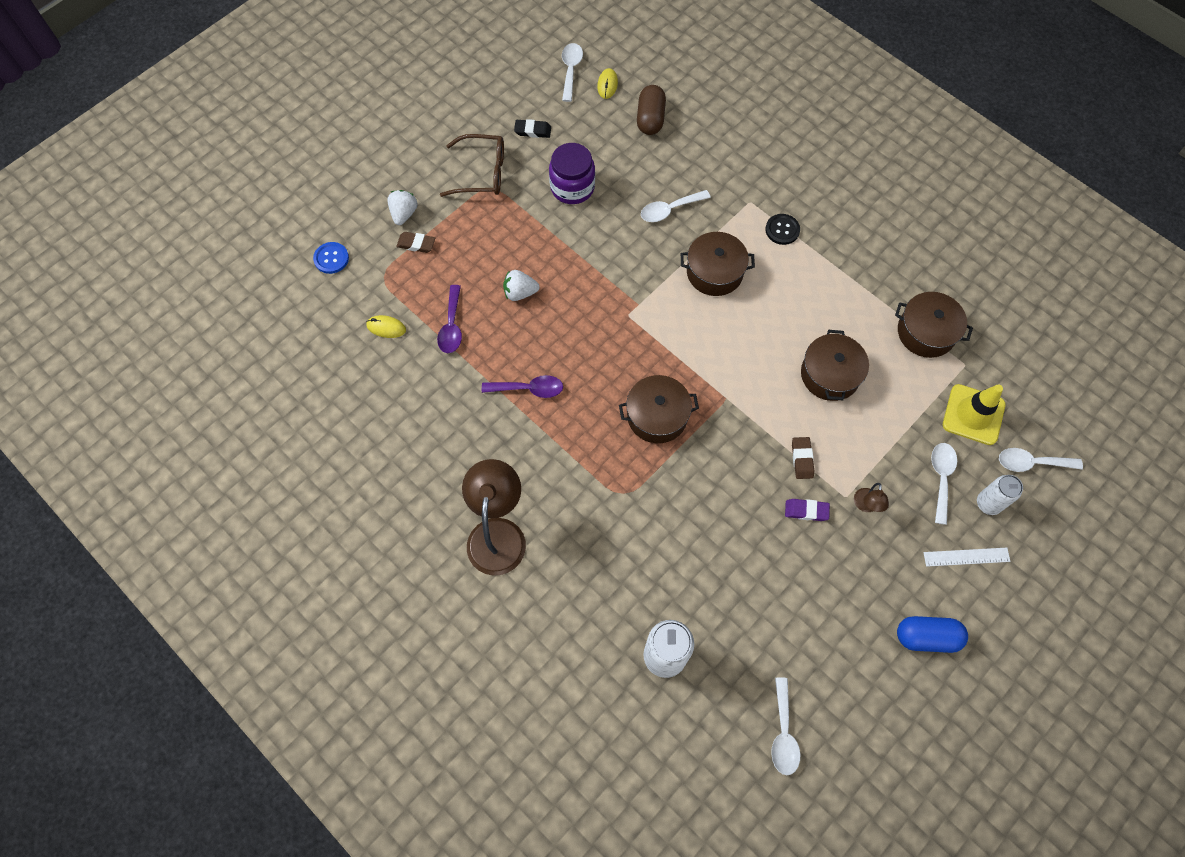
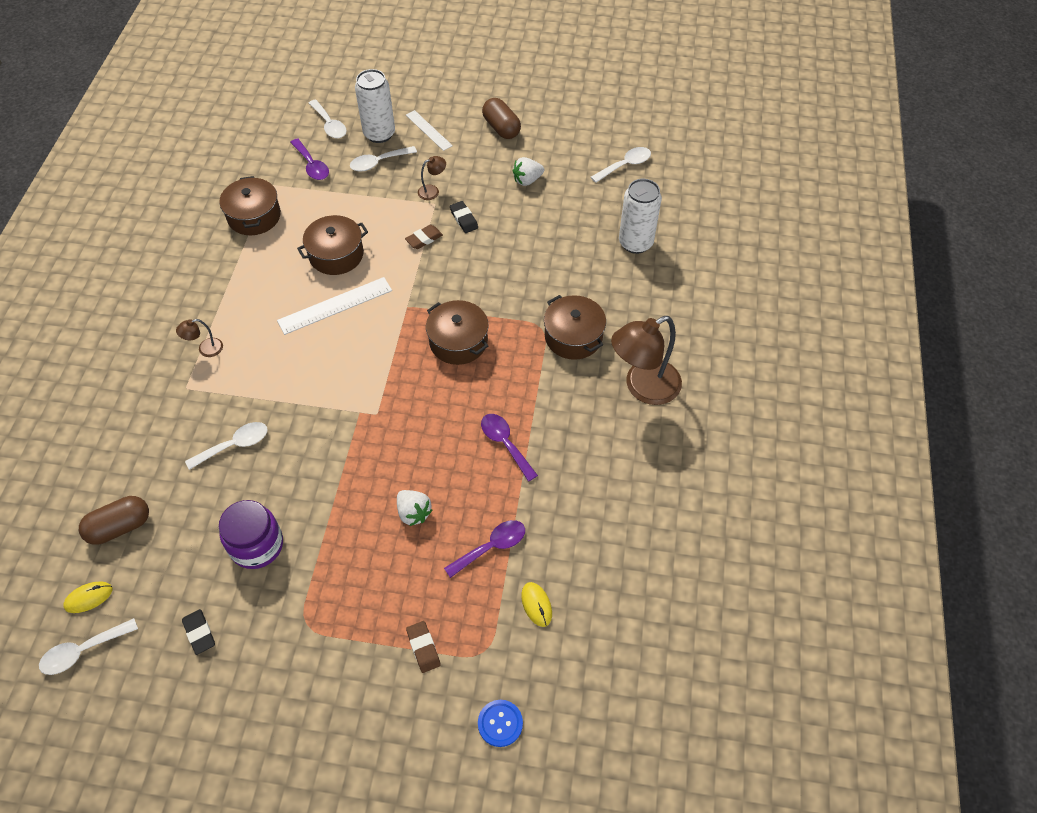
camera: 125 degrees left, 10 degrees down
white strawberry [387,190,418,225] -> white strawberry moved to [512,157,544,186]
brown glasses [440,134,504,197] -> none
white spoon [641,190,711,222] -> white spoon turned 60 degrees counterclockwise [185,422,268,470]
brown pot [681,232,755,296] -> brown pot moved to [544,295,606,360]
black button [765,214,800,245] -> brown lamp [176,319,223,357]
purple eraser [785,499,830,521] -> black eraser [450,201,478,233]
blue capsule [897,616,968,653] -> brown capsule [482,98,521,139]
yellow traffic cone [943,384,1005,445] -> purple spoon [290,138,329,180]
white can [977,475,1023,515] -> white can [355,69,395,143], size x1.53
none -> white ruler [277,277,392,335]

